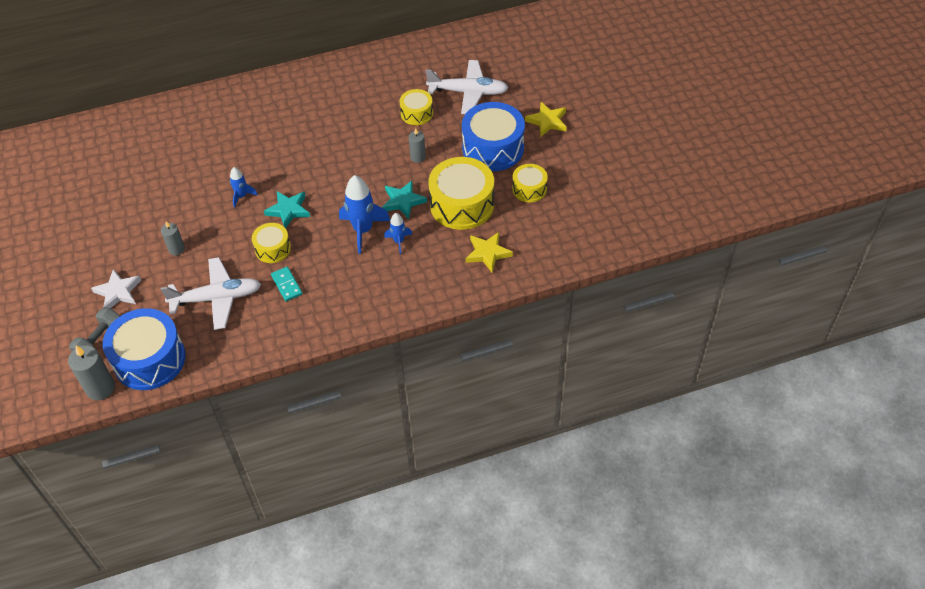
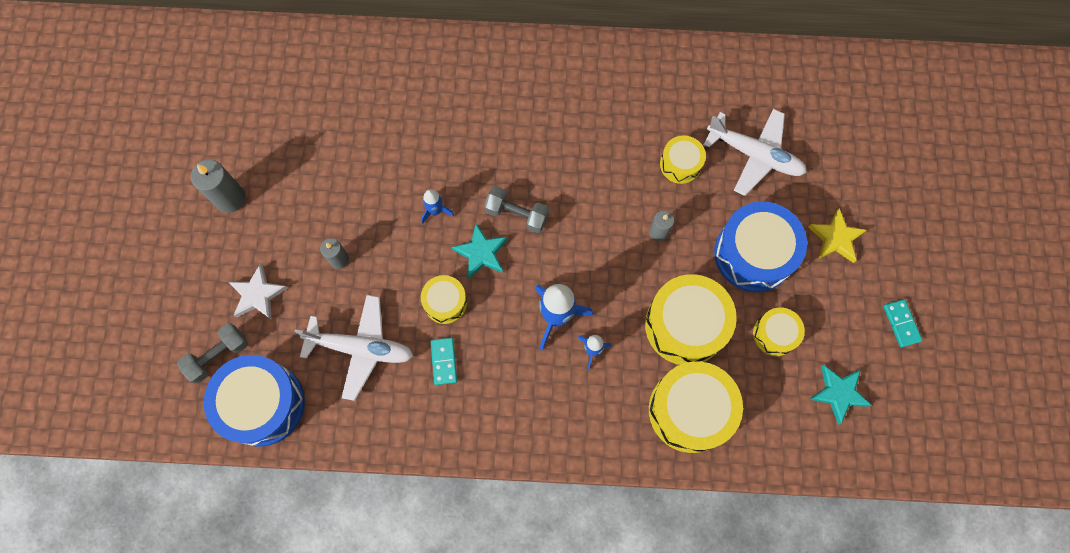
camera: 20 degrees right, 20 degrees up
grey candle [68,345,115,400] -> grey candle moved to [191,160,246,213]
turquoise star [382,180,427,219] -> turquoise star moved to [809,365,872,425]
yellow star [466,232,513,272] -> yellow drum [649,361,743,453]
none -> grey dumbbell [484,186,549,233]
none -> turquoise domino [883,299,922,348]

